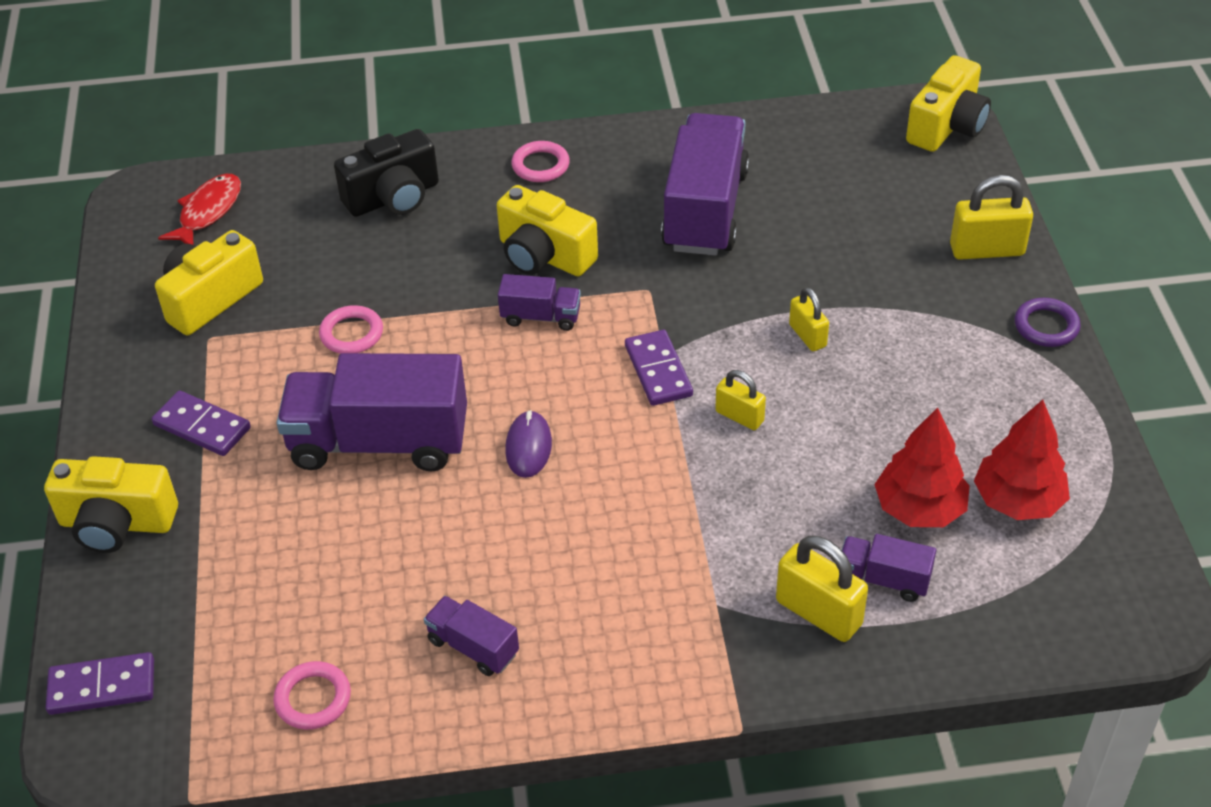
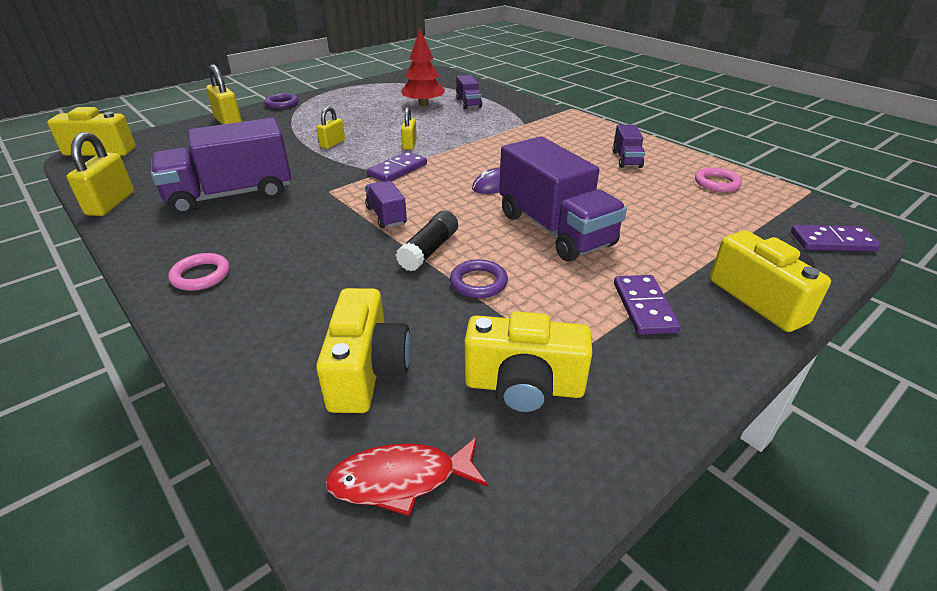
camera: 125 degrees left, 10 degrees down
purple domino [46,652,154,715] -> purple domino turned 45 degrees counterclockwise [791,225,881,252]
pink ring [319,305,383,354] -> purple ring [450,259,508,298]
black camera [334,129,439,217] -> none
yellow camera [497,185,598,276] -> yellow camera moved to [316,288,411,413]
yellow padlock [776,536,868,642] -> yellow padlock moved to [67,132,134,216]
red tree [974,400,1070,520] -> none
none -> black glue stick [396,211,458,271]

